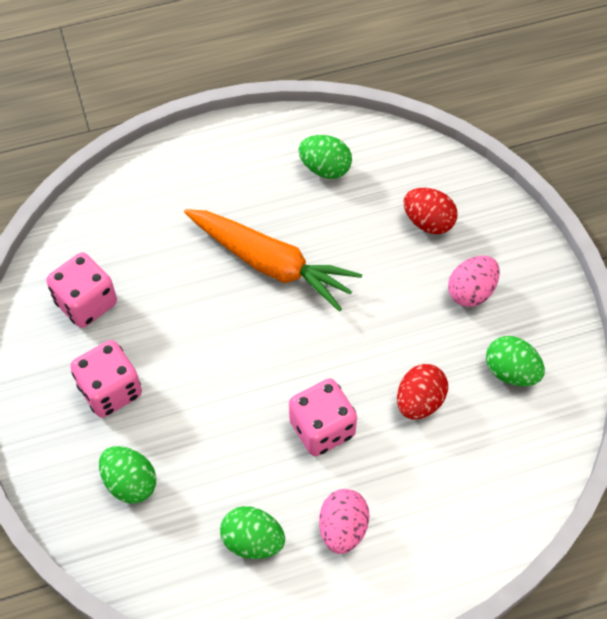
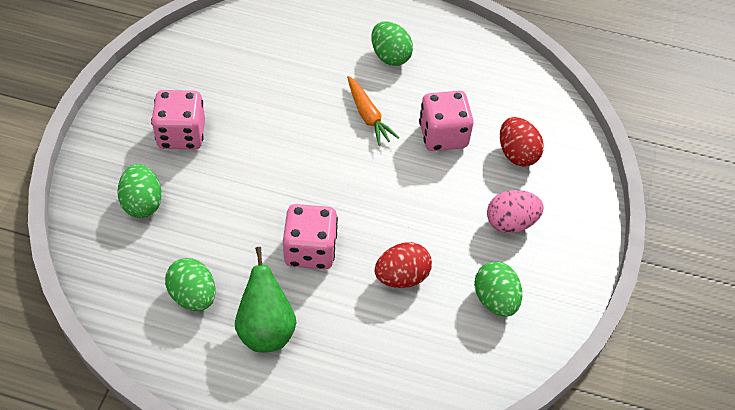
camera: 30 degrees right, 5 degrees down
pink dice [46,252,117,328] -> pink dice moved to [419,91,474,151]
orange carrot [184,209,362,311] -> orange carrot [347,76,399,146], size x0.53
green egg [298,135,352,179] -> green egg moved to [371,21,413,66]
pink egg [319,489,370,554] -> green pear [235,247,296,353]

